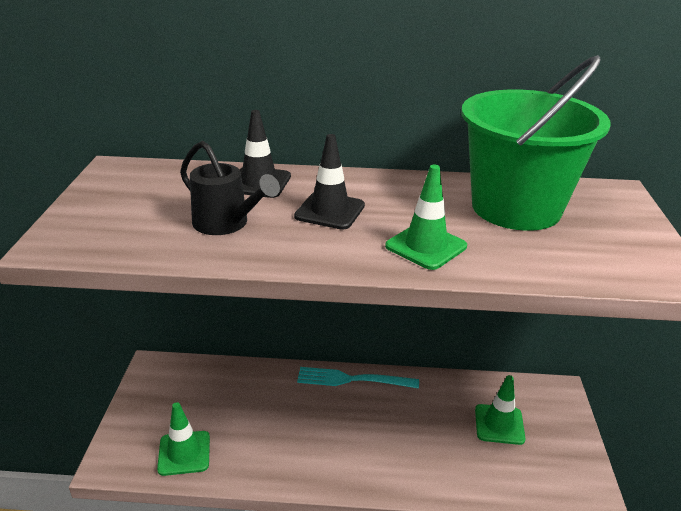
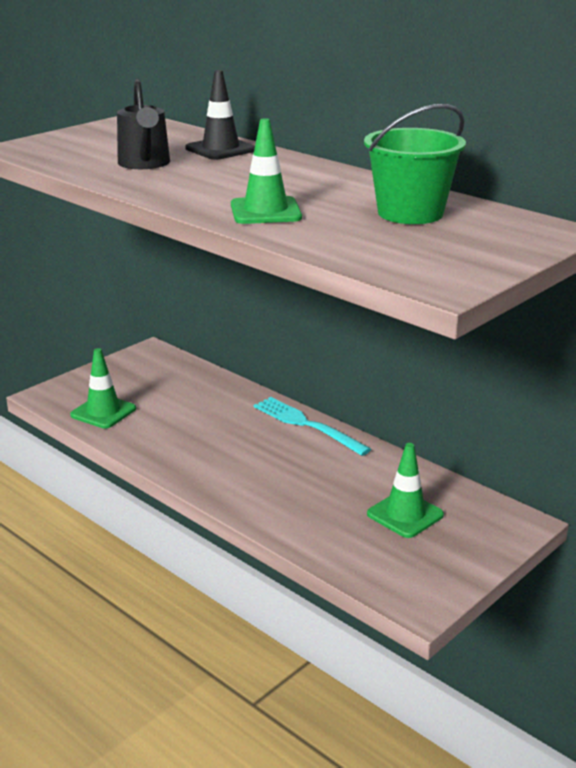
camera: 40 degrees right, 5 degrees down
black traffic cone [294,134,365,230] -> none
green bucket [461,55,610,231] -> green bucket [364,104,466,224], size x0.63

